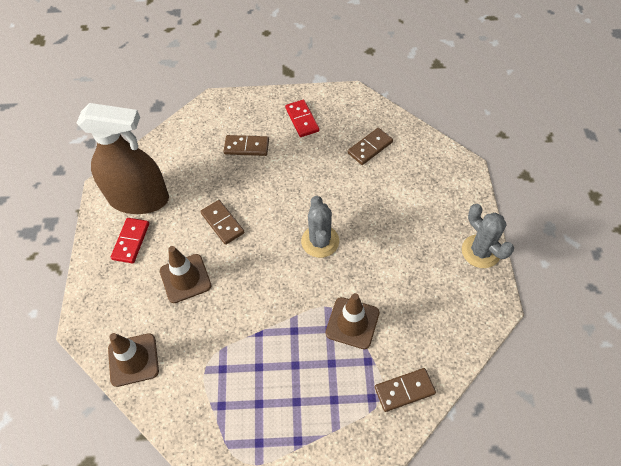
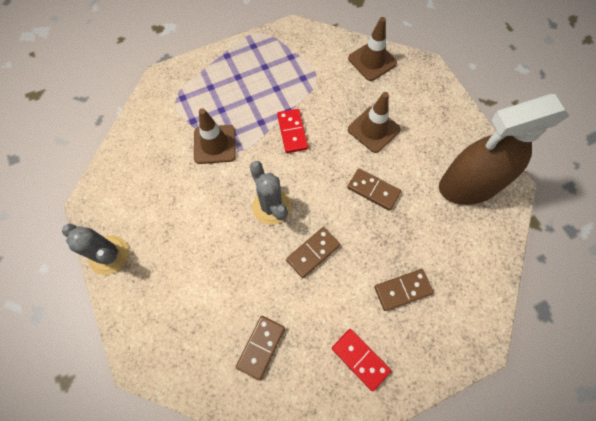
camera: 155 degrees right, 10 degrees up
red domino [111,218,149,264] -> red domino moved to [277,109,308,153]
brown domino [375,368,436,412] -> brown domino moved to [286,227,340,278]

